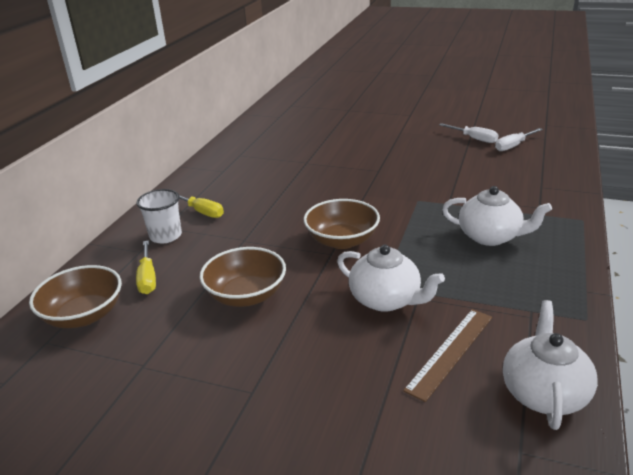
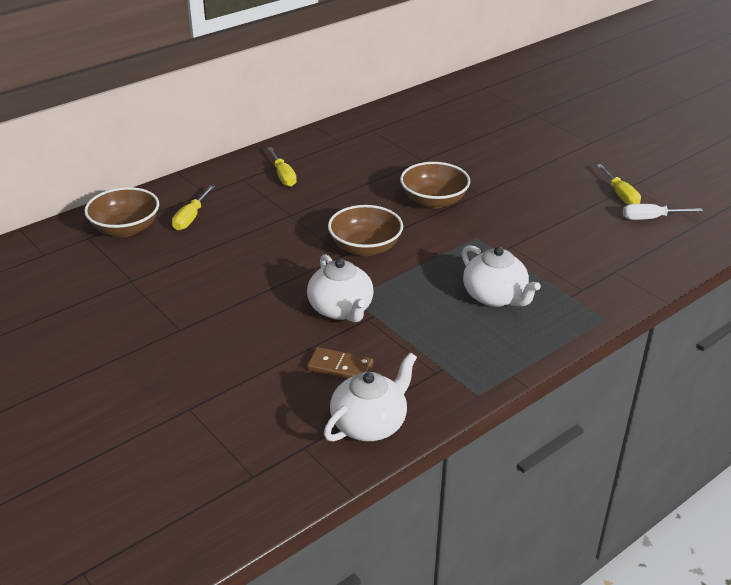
camera: 30 degrees right, 5 degrees up
white cup [136,189,182,244] -> none
brown bowl [200,247,286,307] -> brown bowl moved to [400,162,470,209]
brown ruler [403,309,492,402] -> brown domino [307,347,373,379]
white screwdriver [439,123,498,143] -> yellow screwdriver [596,164,641,205]

